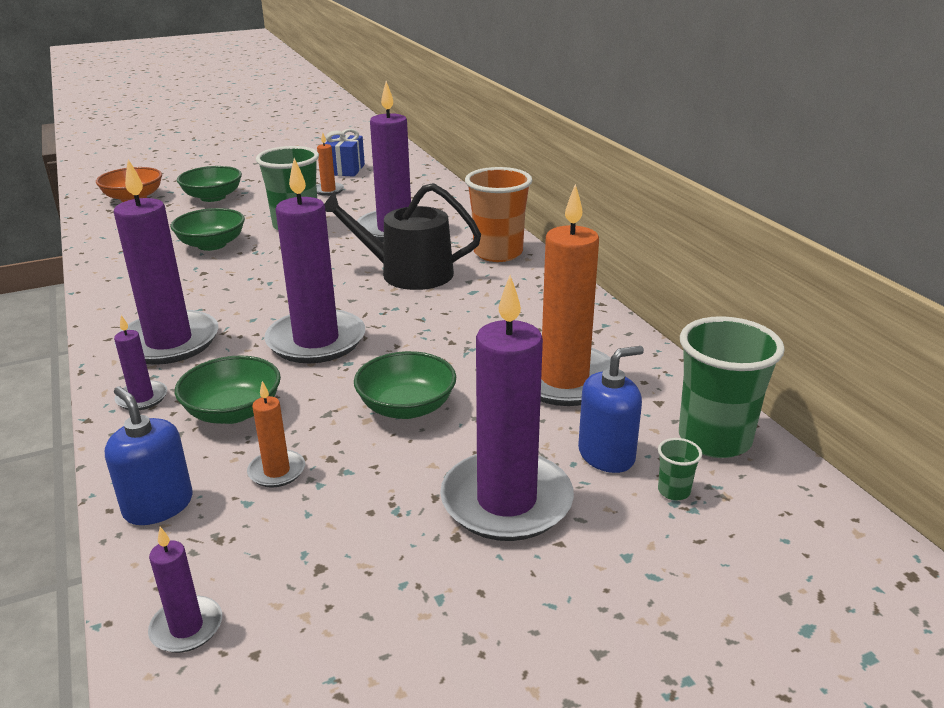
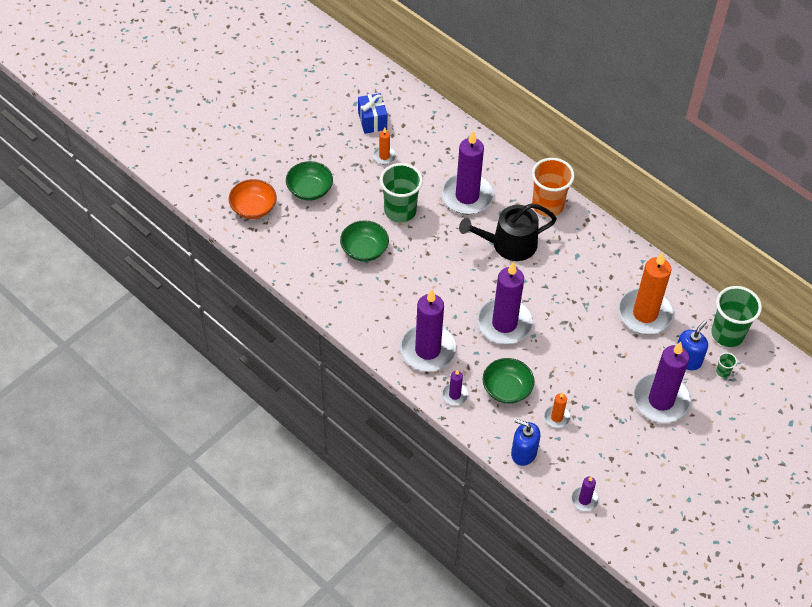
camera: 25 degrees left, 25 degrees up
green bowl [354,351,456,419] -> none

